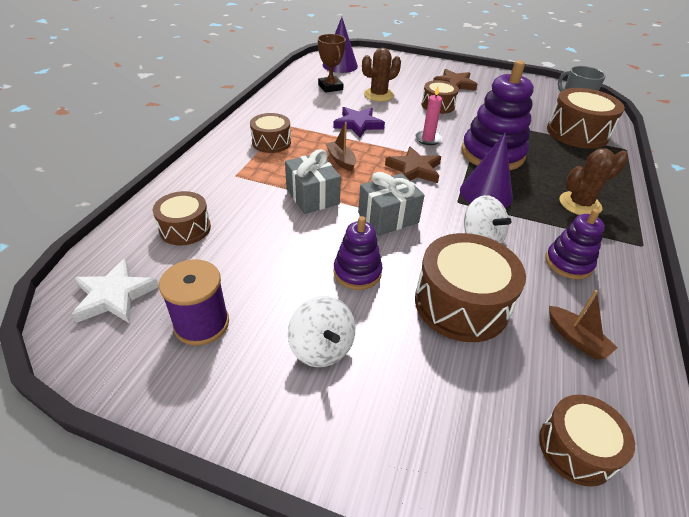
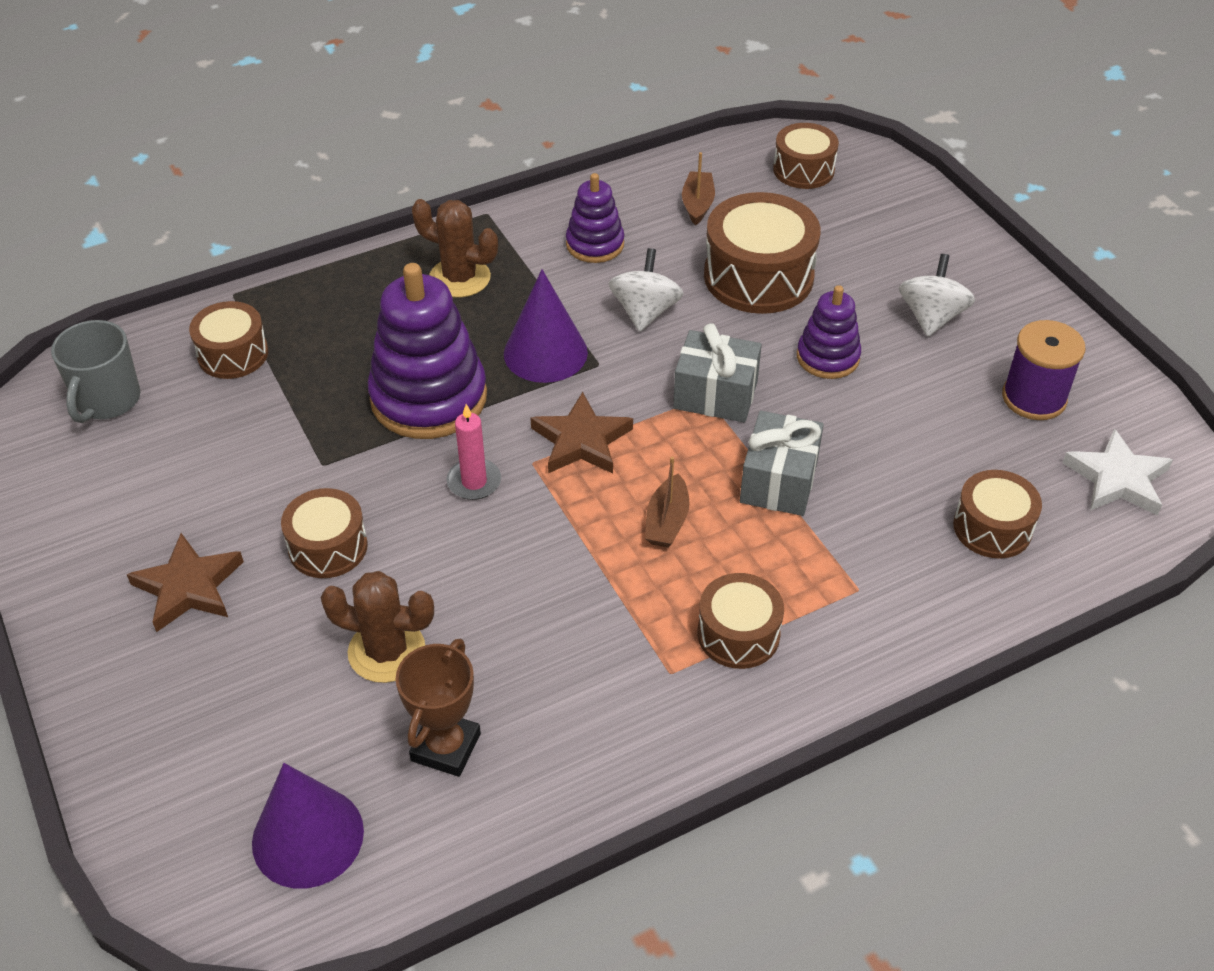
camera: 135 degrees left, 5 degrees up
purple star [333,107,385,138] -> none
brown drum [547,88,625,149] -> brown drum [189,301,268,379], size x0.60

